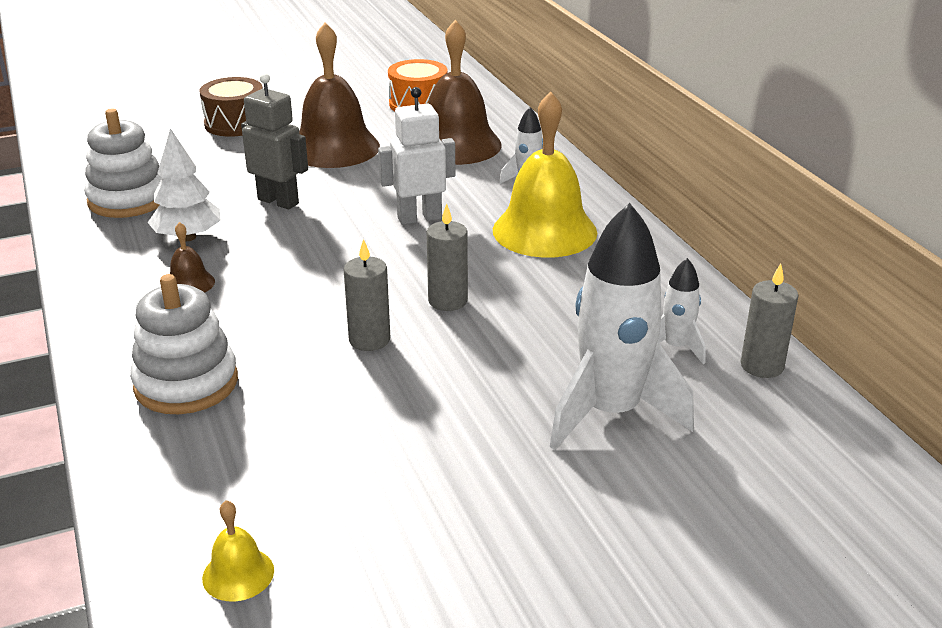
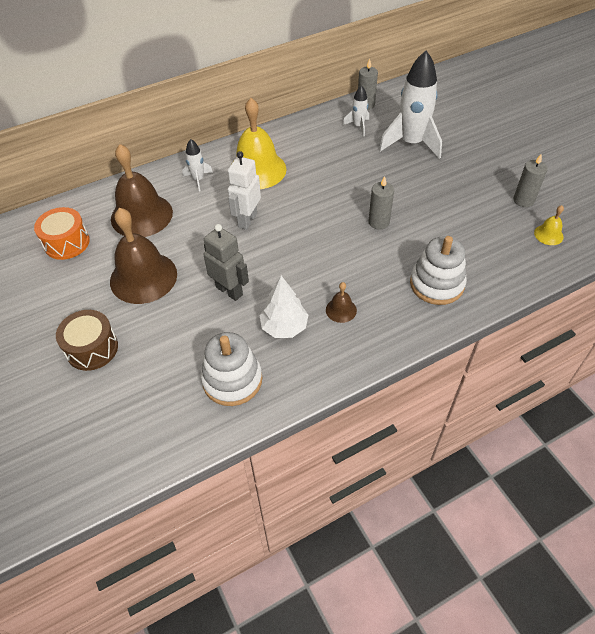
camera: 95 degrees left, 20 degrees up
grey robot [241,73,308,209] -> grey robot turned 105 degrees clockwise [203,224,249,301]
white robot [378,87,455,225] -> white robot turned 45 degrees clockwise [228,151,261,230]
grey candle [426,204,468,311] -> grey candle moved to [513,153,548,207]

